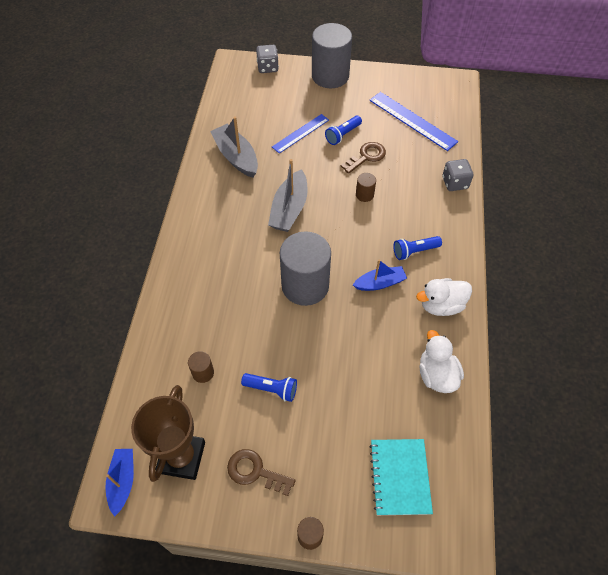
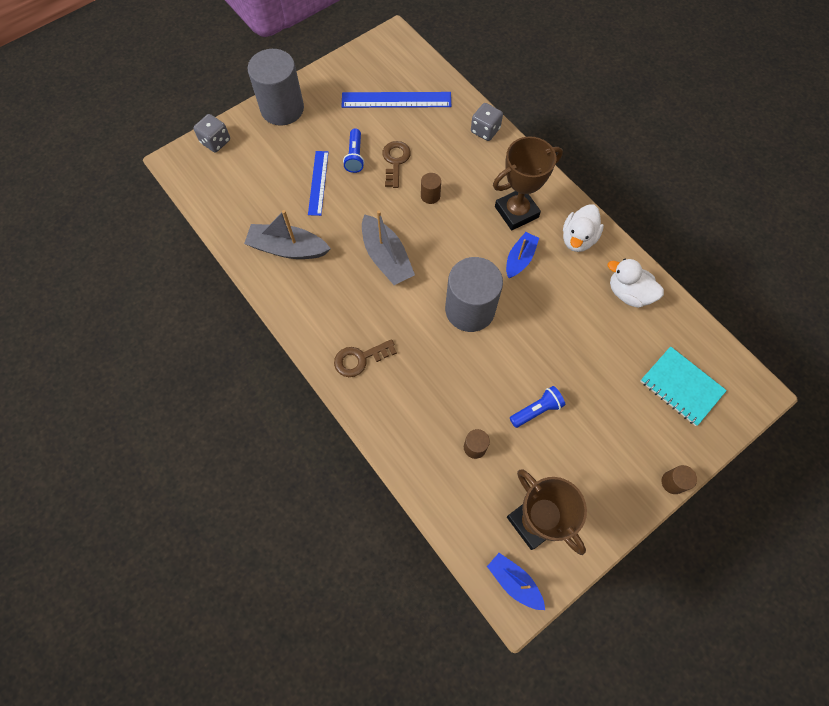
camera: 45 degrees left, 10 degrees up
brown key [227,449,295,496] -> brown key moved to [334,339,397,377]
blue flashlight [393,236,442,260] -> brown trophy [493,136,563,230]

